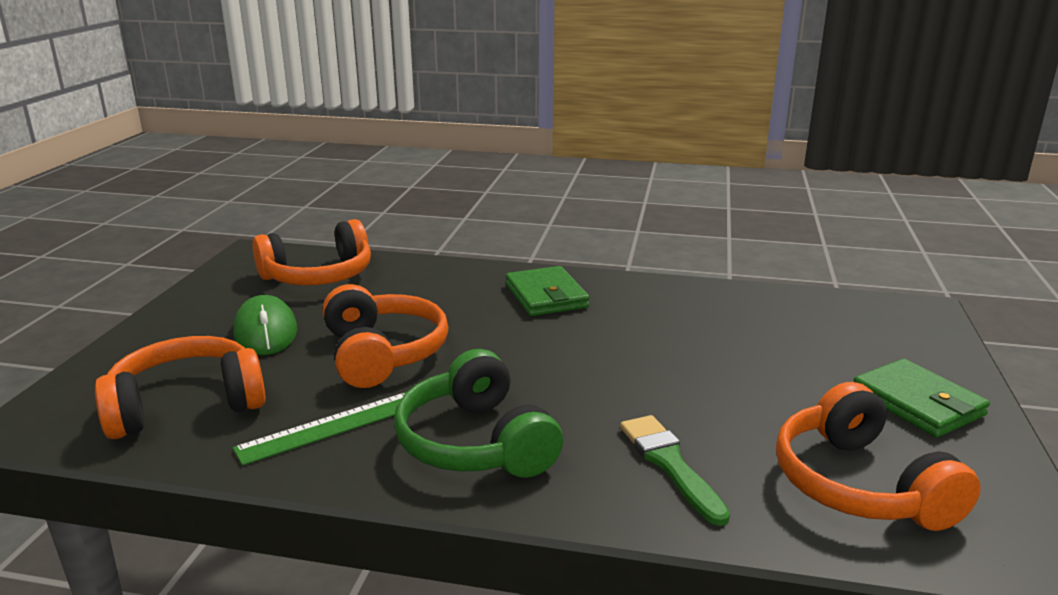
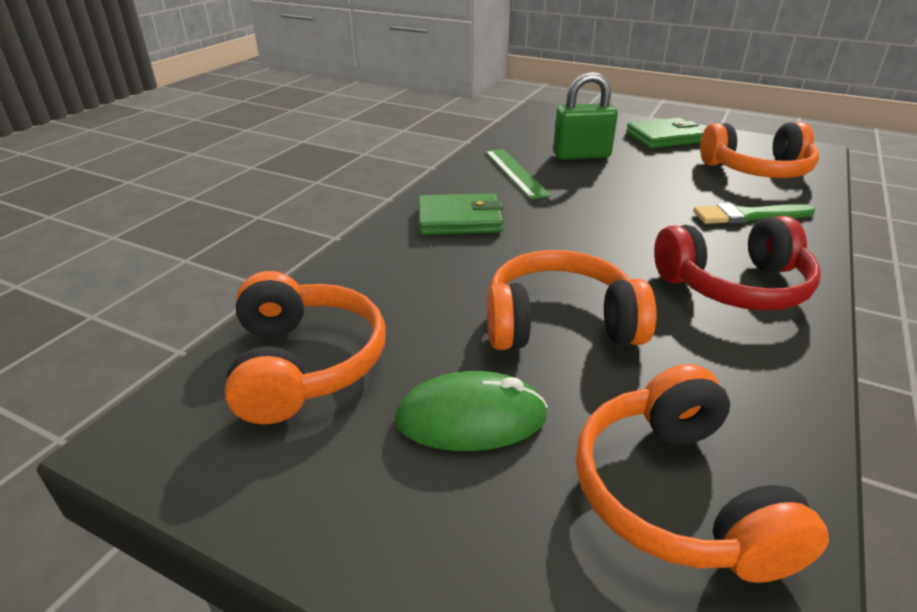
camera: 75 degrees left, 10 degrees up
green ruler [233,392,406,466] -> green ruler moved to [485,149,551,199]
green headphones [394,349,563,478] -> red headphones [654,216,821,311]
none -> green padlock [553,72,618,160]

